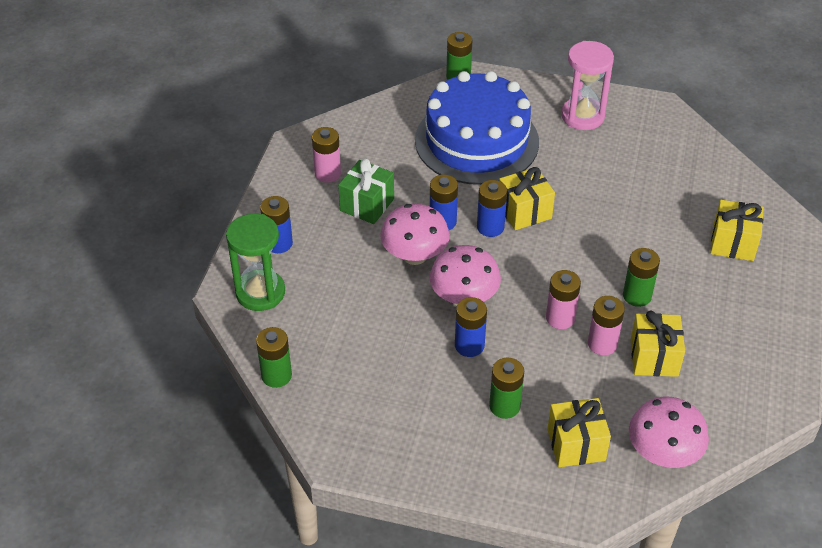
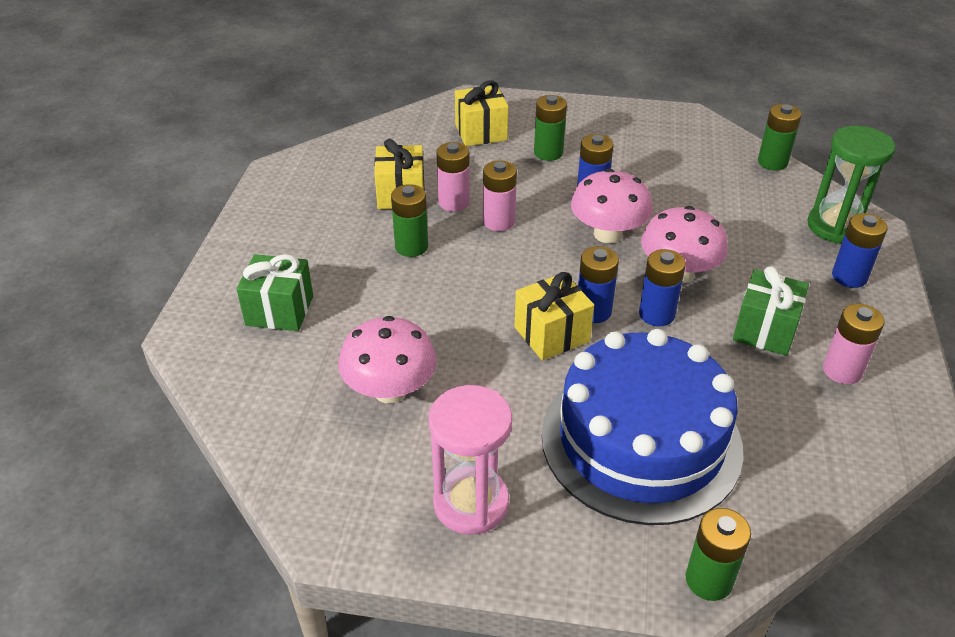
camera: 175 degrees right, 5 degrees down
pink mushroom [629,396,709,468] -> pink mushroom moved to [338,316,437,403]
yellow gift [710,200,764,261] -> green gift [237,254,313,331]

